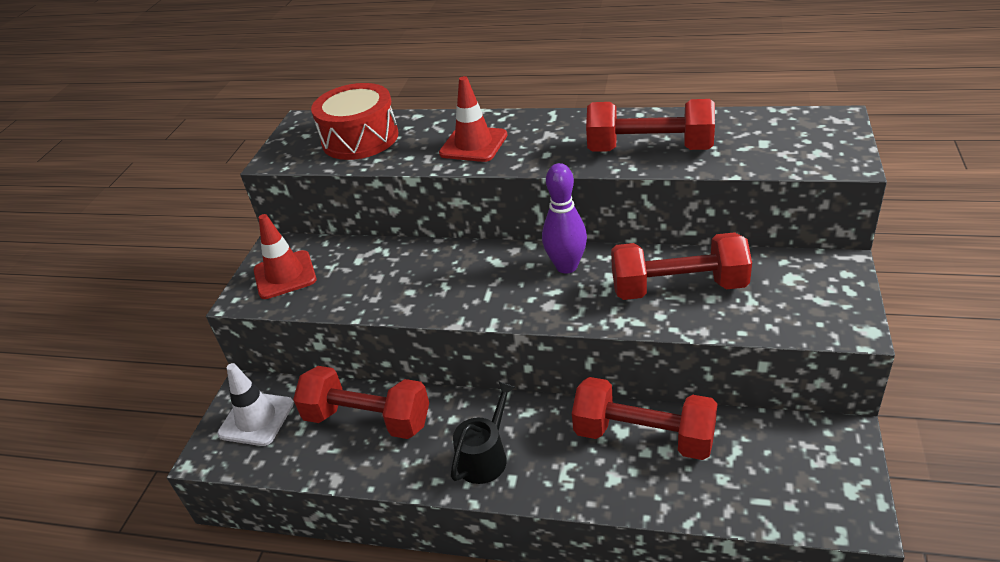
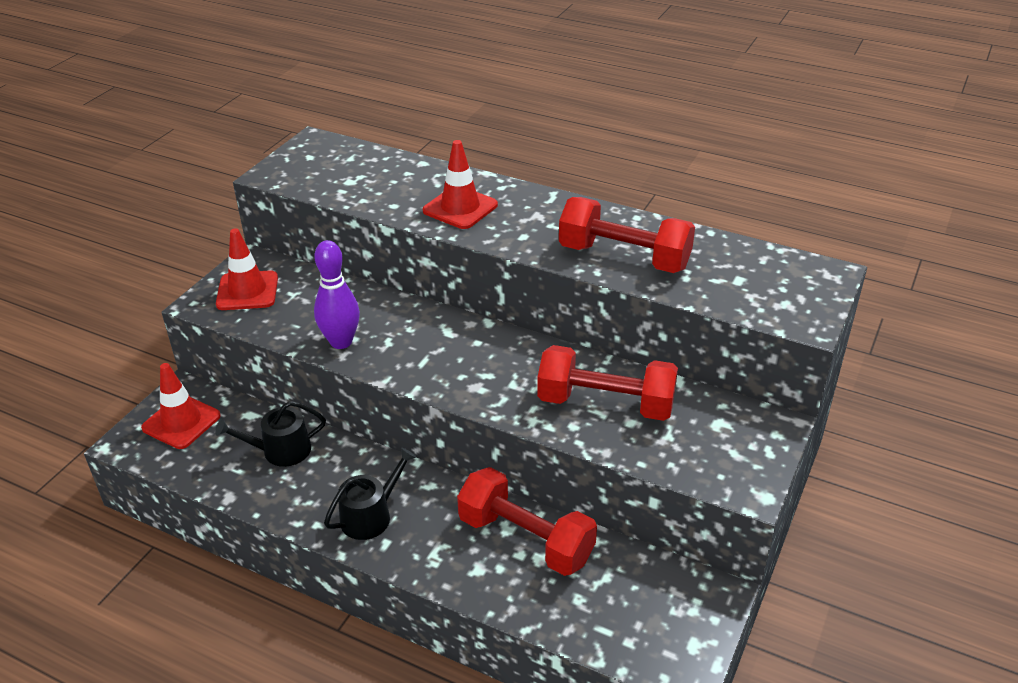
camera: 10 degrees right, 0 degrees up
white traffic cone [217,363,294,446] -> red traffic cone [141,363,221,449]
red dumbbell [293,366,429,439] -> black watering can [215,401,326,467]
red drum [311,83,398,160] -> none
purple bowling pin [542,163,587,274] -> purple bowling pin moved to [314,240,360,349]

